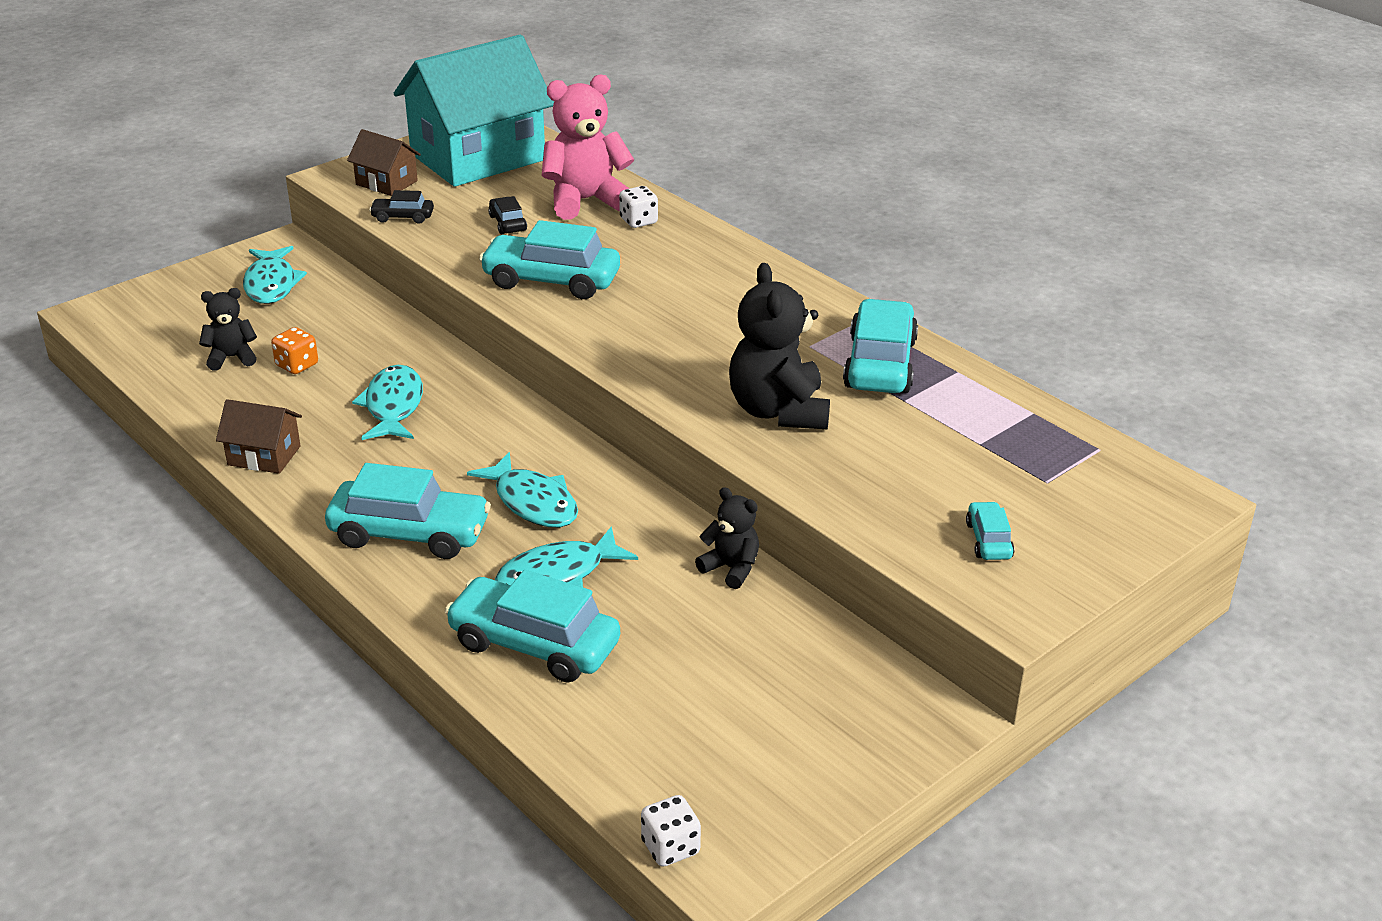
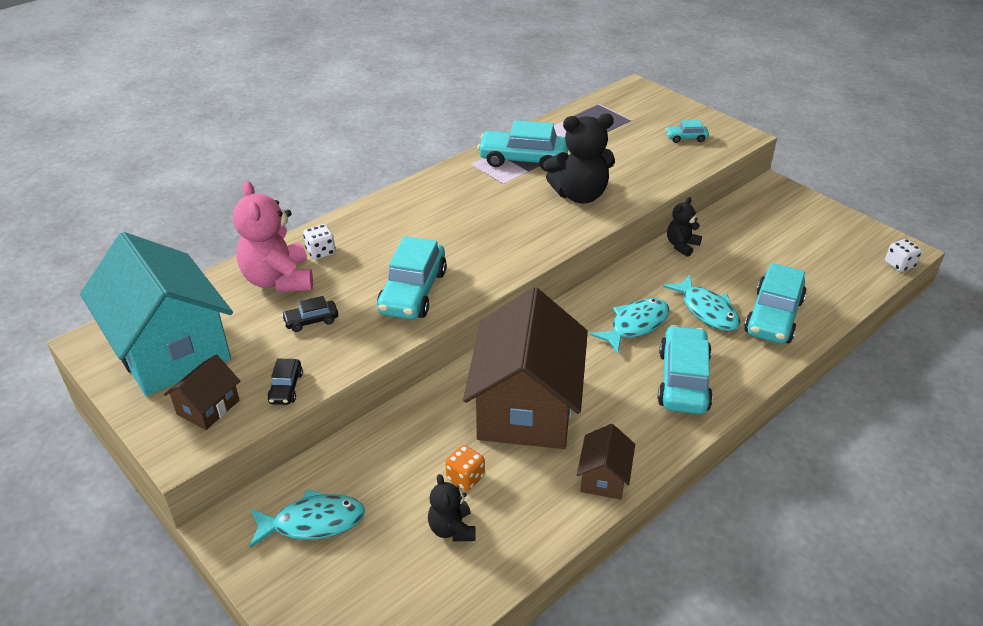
camera: 90 degrees left, 5 degrees up
turquoise fish [352,365,423,440] -> brown house [463,287,588,449]

